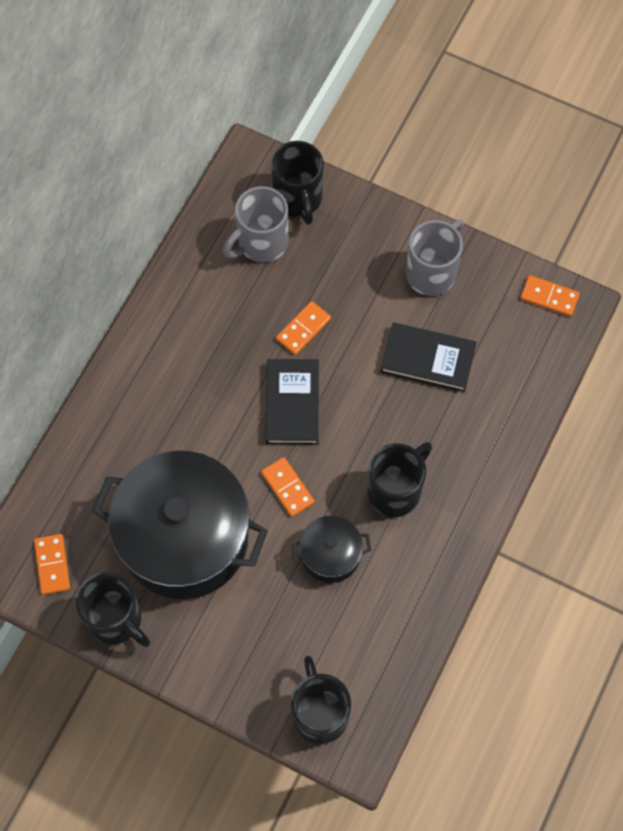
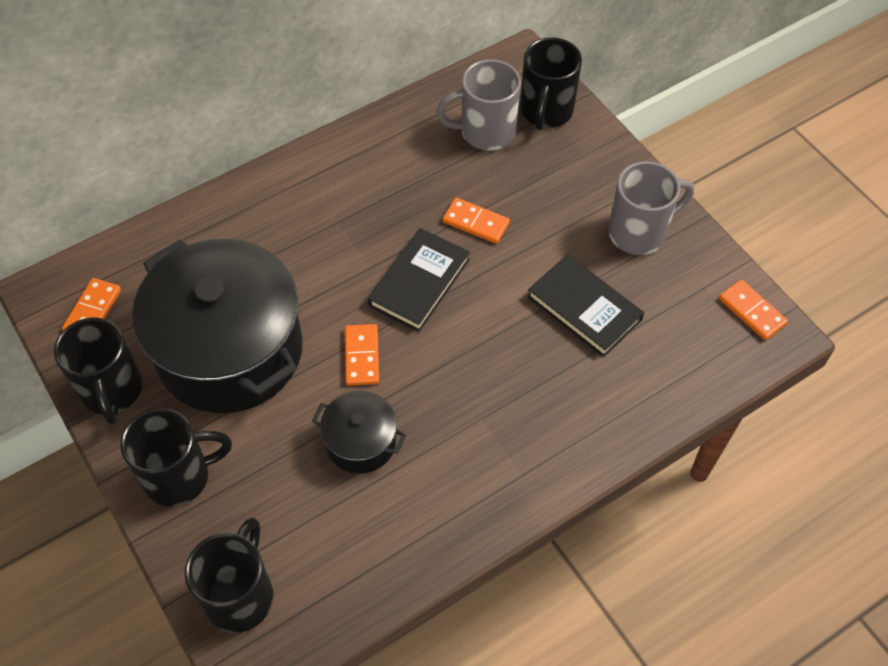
camera: 30 degrees right, 10 degrees down
orange domino [276,301,331,355] -> orange domino turned 45 degrees clockwise [443,198,510,244]
black mug [368,442,432,517] -> black mug moved to [120,408,232,507]

